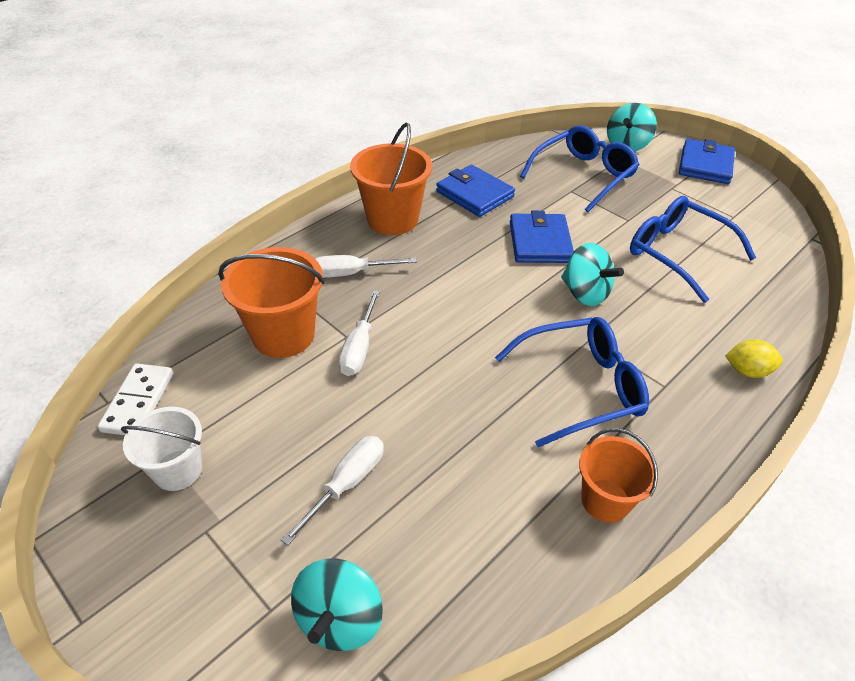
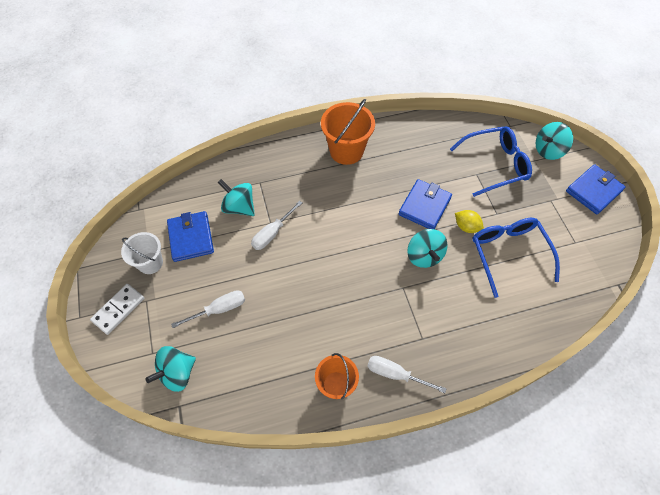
camera: 30 degrees right, 15 degrees up
white domino [97,363,173,435] -> white domino moved to [90,284,144,335]
orange bucket [218,247,325,358] -> turquoise spinning top [218,179,255,216]
white screwdriver [316,255,417,278] -> white screwdriver moved to [368,356,447,393]
blue wallet [436,165,515,217] -> blue wallet moved to [167,211,214,262]
blue glasses [495,317,649,447] -> none
yellow lemon [725,339,783,378] -> yellow lemon moved to [455,210,484,233]

